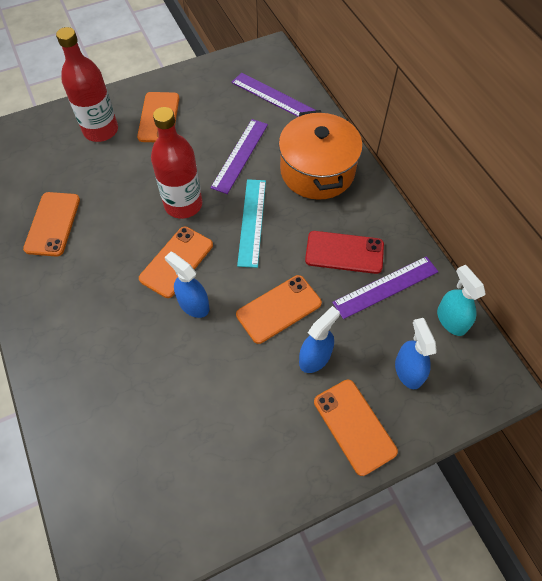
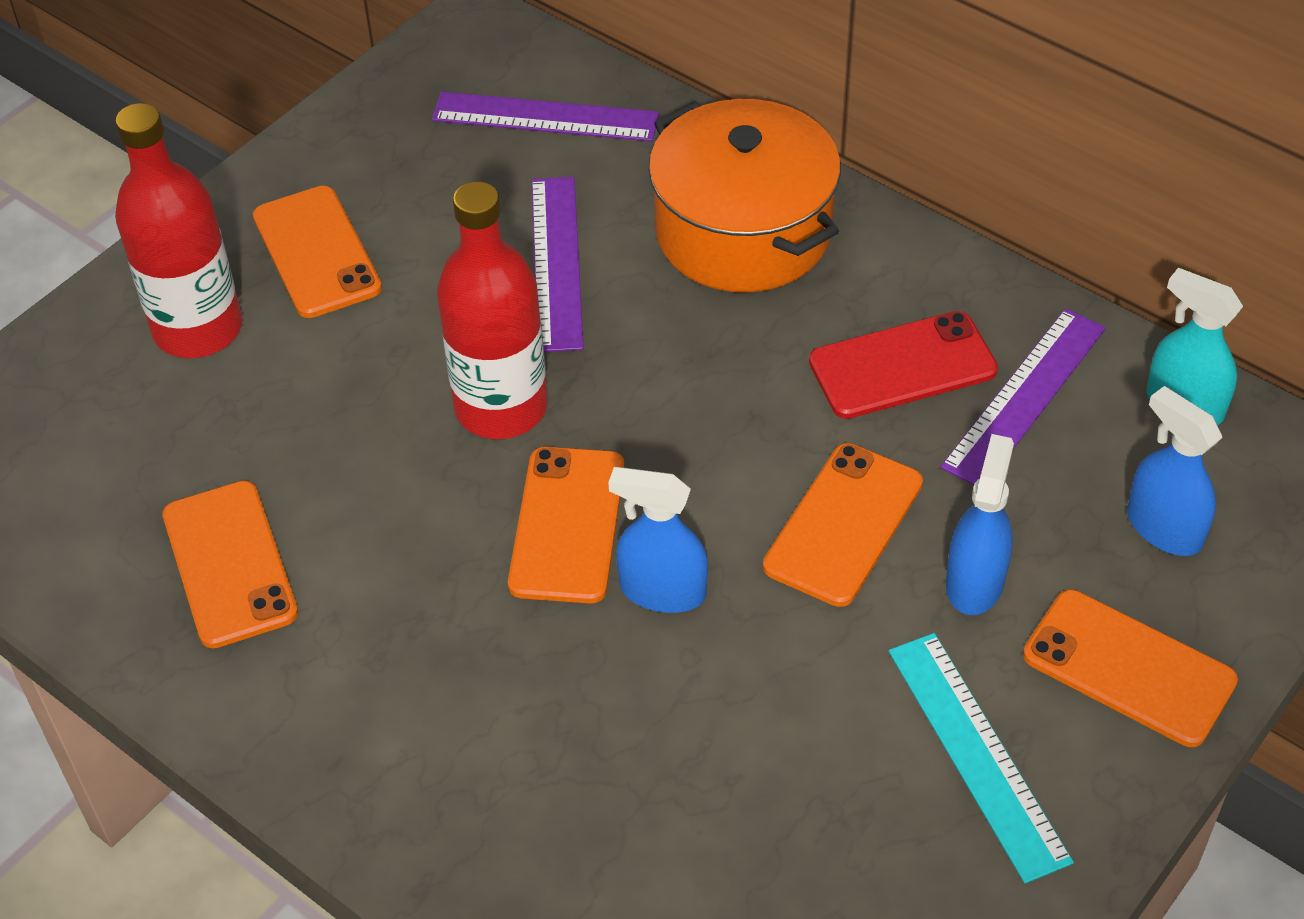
camera: 25 degrees left, 10 degrees down
turquoise ruler [237,179,266,268] -> turquoise ruler moved to [888,633,1074,883]

